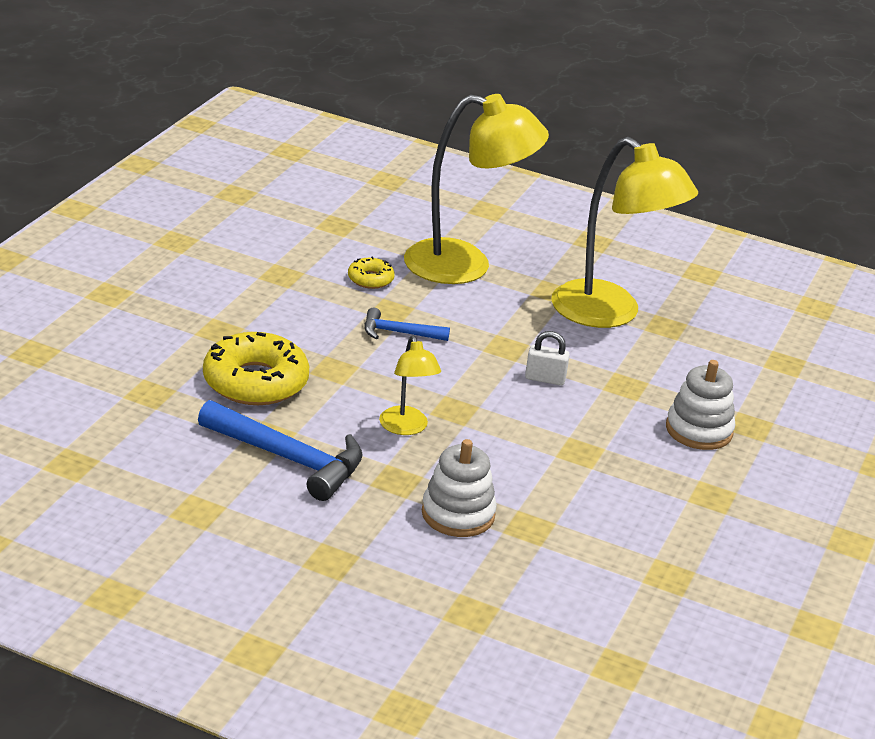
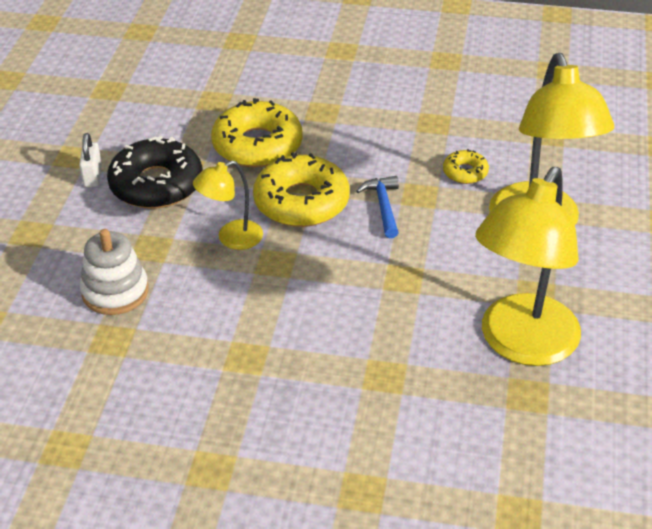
camera: 80 degrees right, 10 degrees up
blue hammer [198,400,363,501] -> black donut [107,136,203,209]
white padlock [525,331,570,385] -> white padlock moved to [79,133,102,187]
white stacking toy [666,360,735,450] -> none
none -> yellow donut [253,152,350,227]

